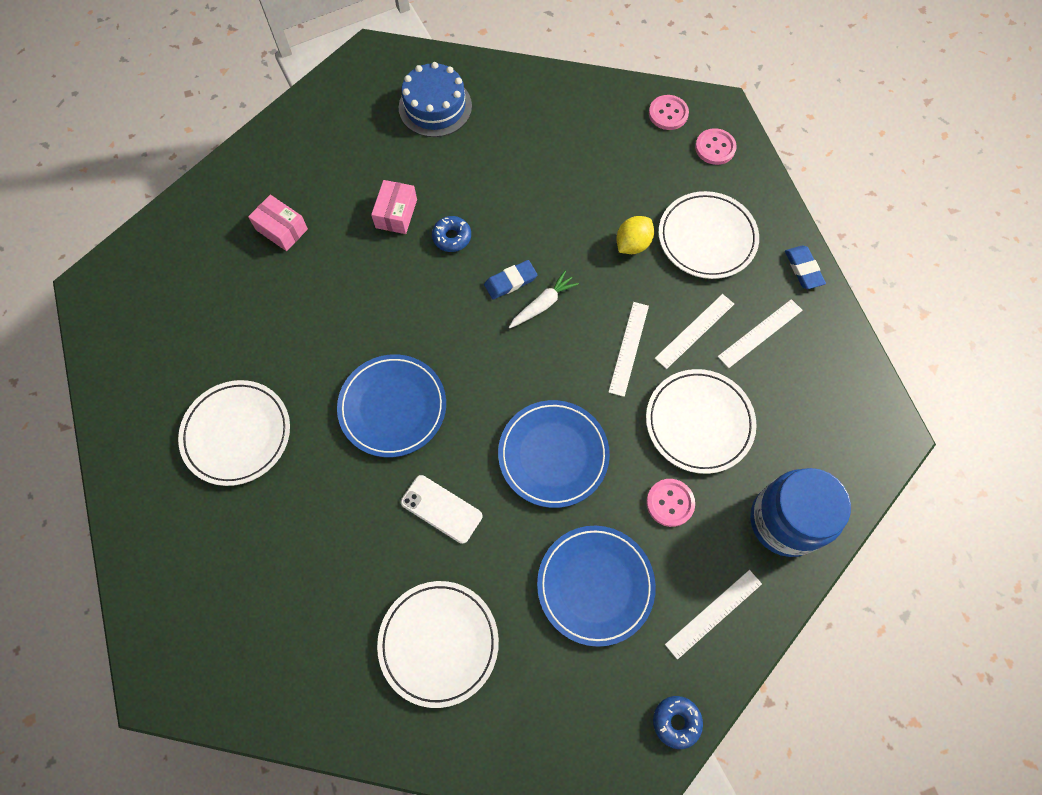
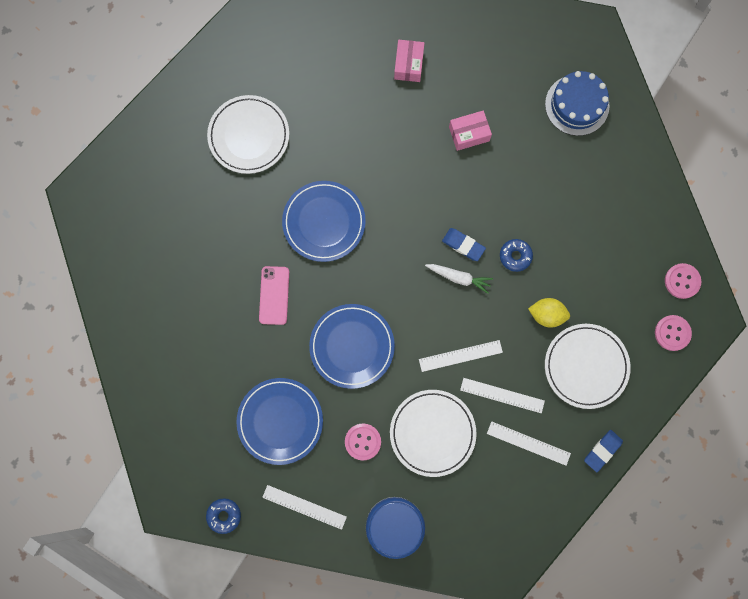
camera: 60 degrees right, 10 degrees up
white plate [377,581,499,708] -> none
white phone [401,475,482,544] -> pink phone [259,266,289,325]
blue donut [432,216,471,252] -> blue donut moved to [500,239,533,272]

